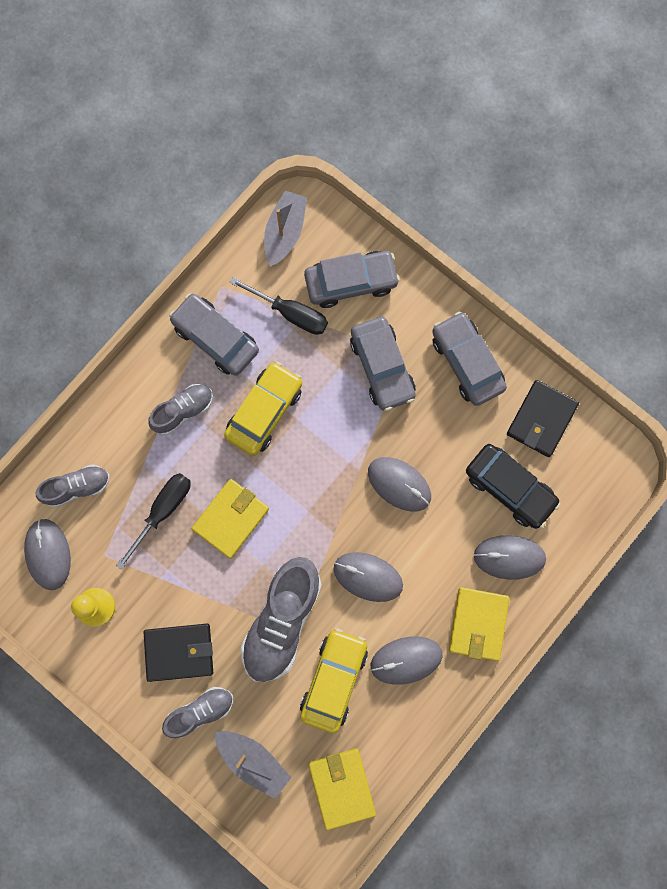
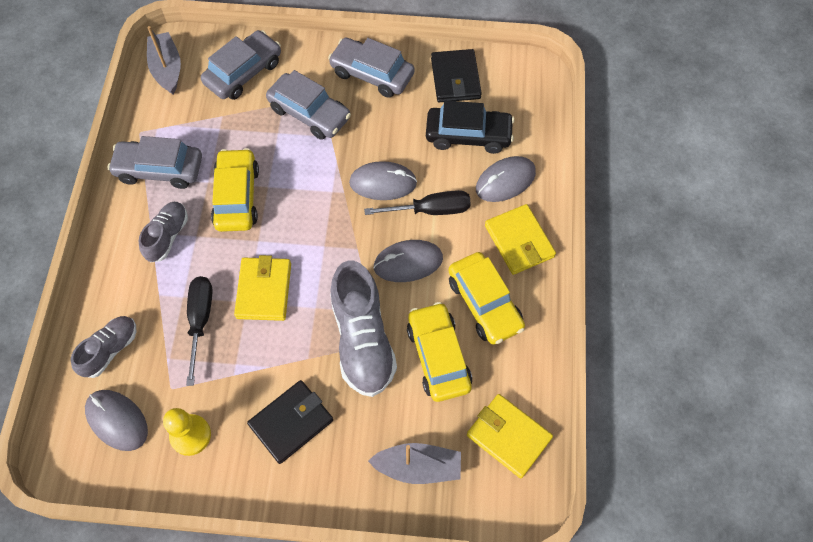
camera: 35 degrees left, 15 degrees down
grey shoe [162,687,233,738] -> none
black screwdriver [229,277,328,335] -> black screwdriver moved to [364,190,471,215]
grey mouse [371,636,442,685] -> yellow car [448,252,525,345]

